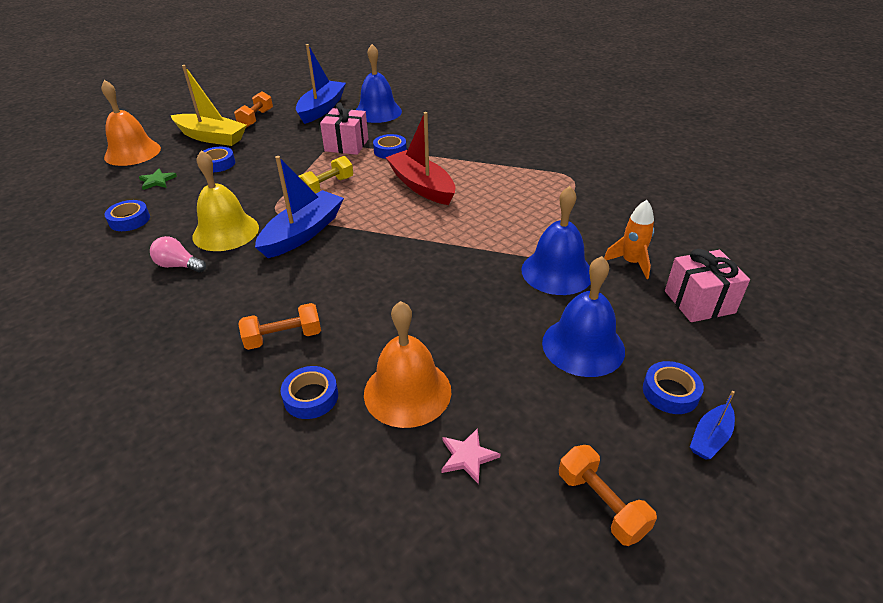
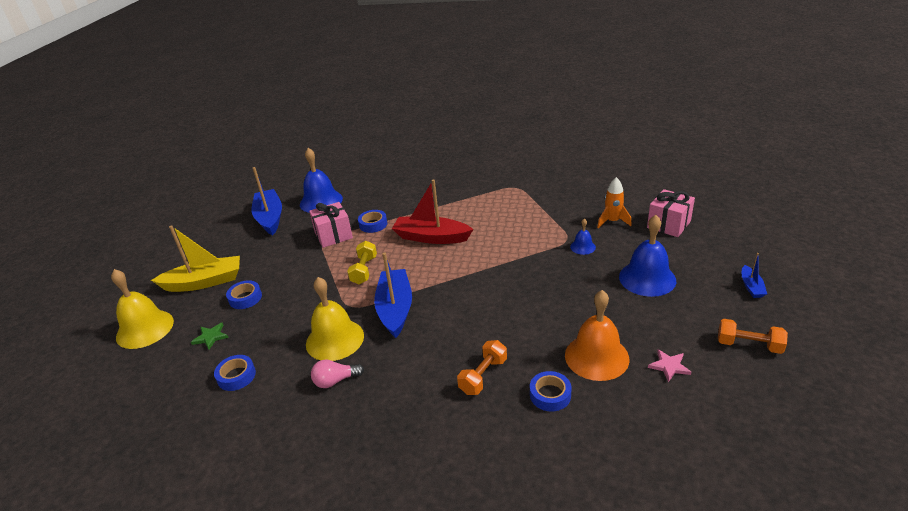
camera: 35 degrees left, 5 degrees down
orange bell [101,80,161,166] -> yellow bell [111,269,174,349]
orange dumbbell [234,91,273,128] -> none
blue bell [521,186,591,295] -> blue bell [570,218,596,255], size x0.49
blue tape [643,361,704,414] -> none

